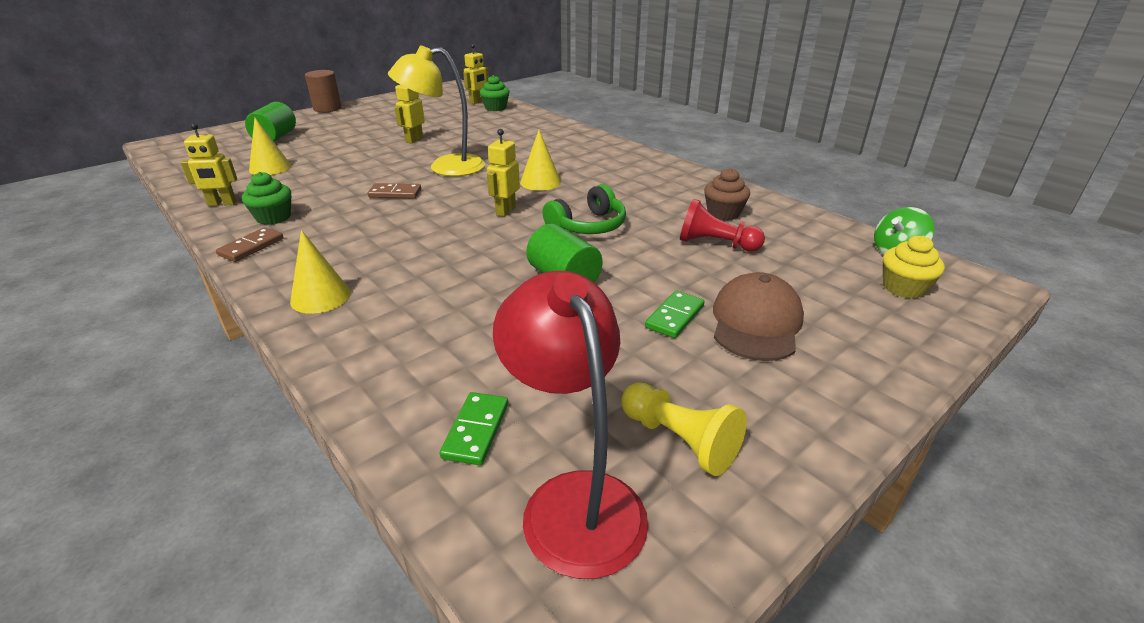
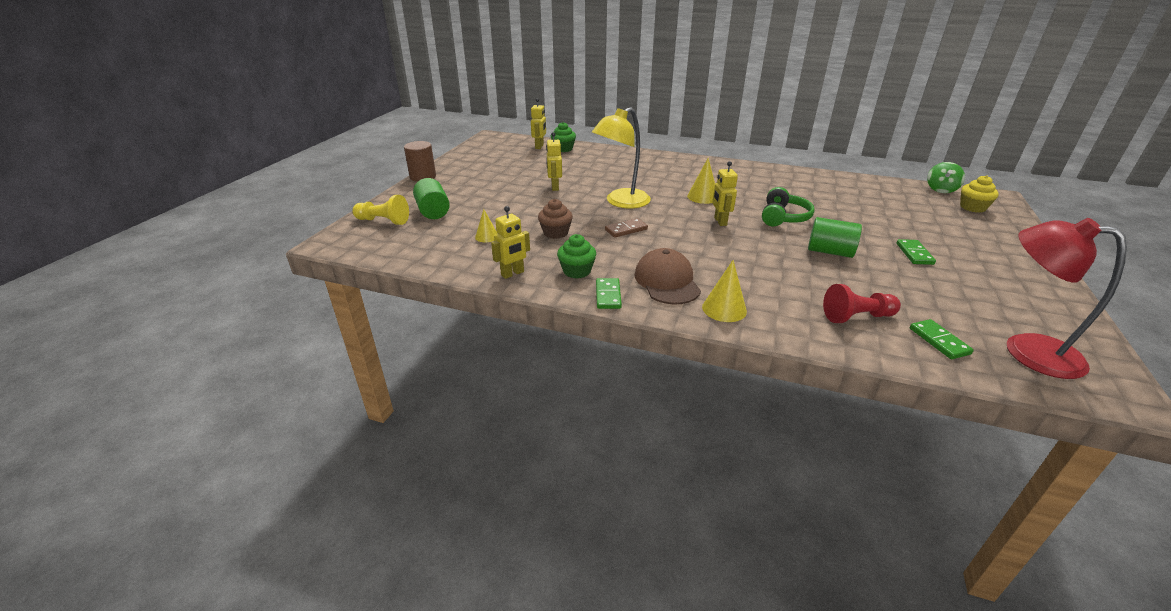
camera: 30 degrees left, 0 degrees up
brown domino [216,227,284,262] -> green domino [596,278,622,309]
yellow cone [249,117,291,175] -> yellow cone [475,209,498,242], size x0.66
yellow pawn [621,382,747,476] -> yellow pawn moved to [352,195,409,225]
red pawn [680,199,765,252] -> red pawn moved to [823,284,901,323]
brown cupcake [704,168,750,220] -> brown cupcake moved to [538,199,573,239]
brown cap [713,272,804,361] -> brown cap moved to [634,248,701,305]

